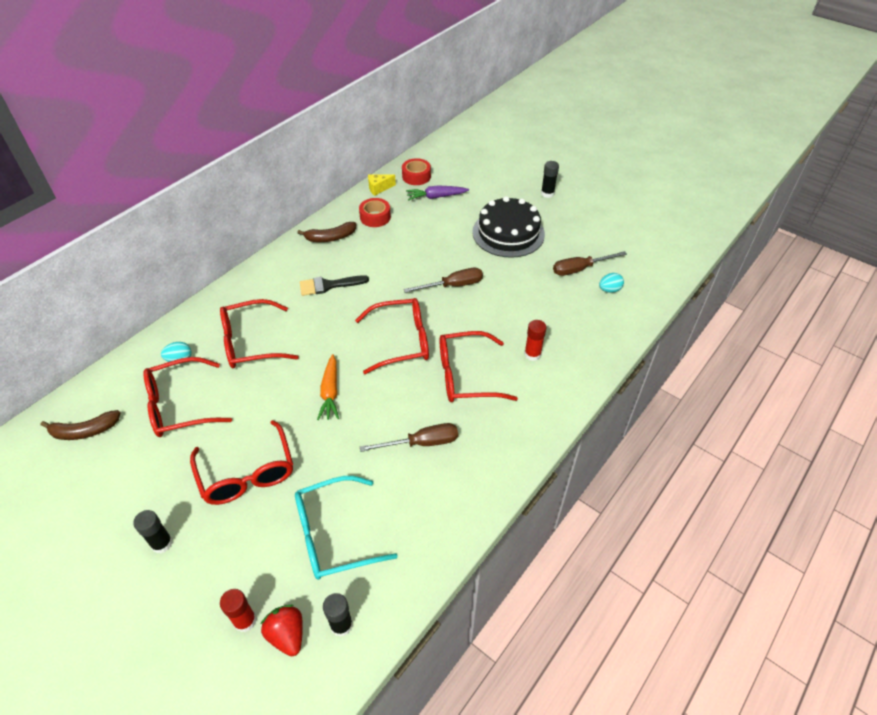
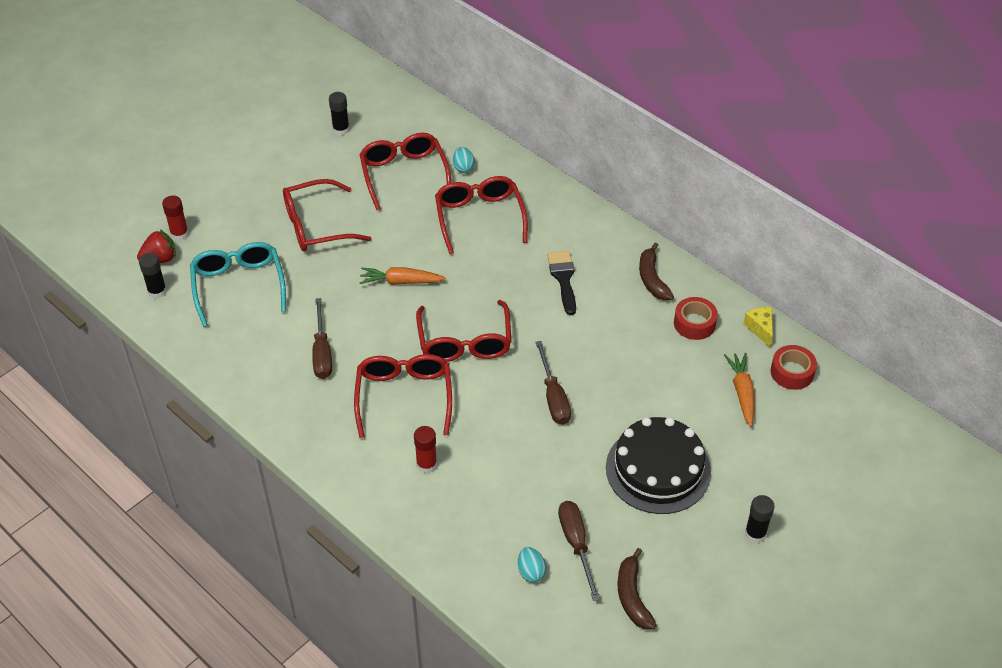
camera: 95 degrees right, 0 degrees up
brown banana [41,410,120,440] -> brown banana moved to [617,548,657,629]
black glue stick [133,510,173,554] -> black glue stick moved to [329,92,350,135]
purple carrot [406,185,469,200] -> orange carrot [724,353,755,427]

